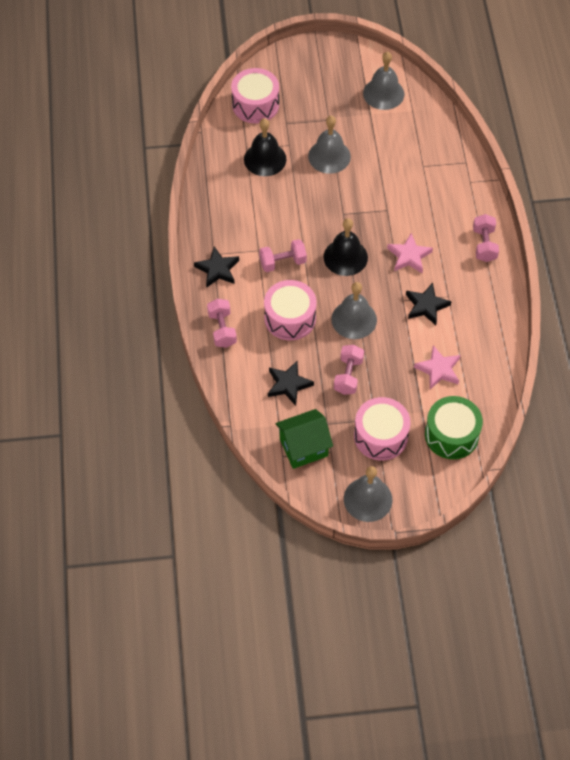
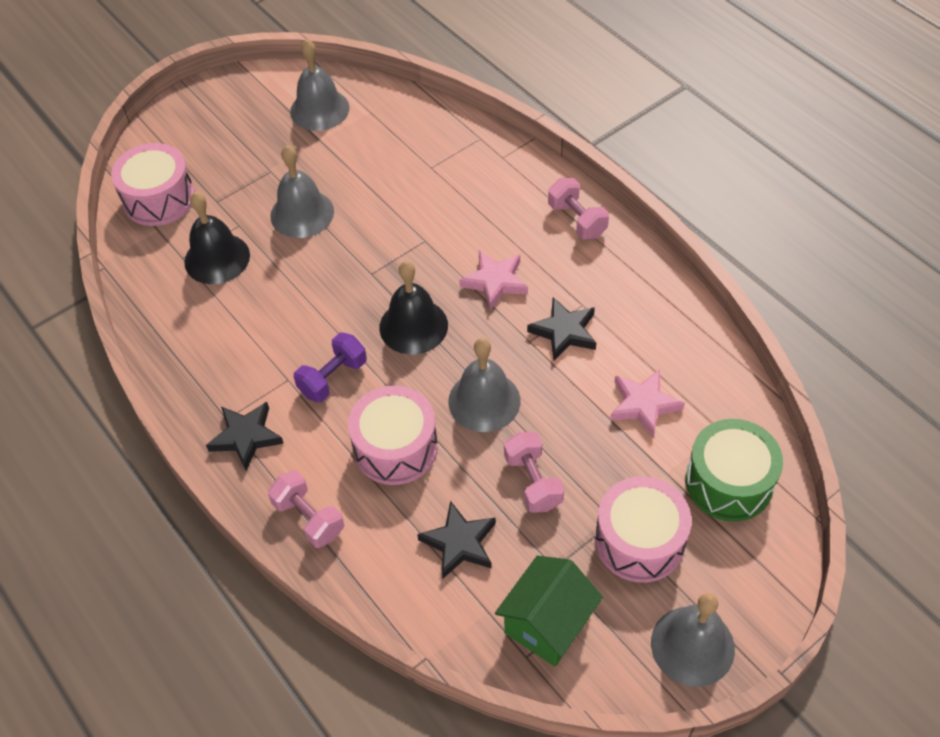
camera: 30 degrees left, 5 degrees down
pink dumbbell [259,239,307,272] -> purple dumbbell [294,332,367,402]

